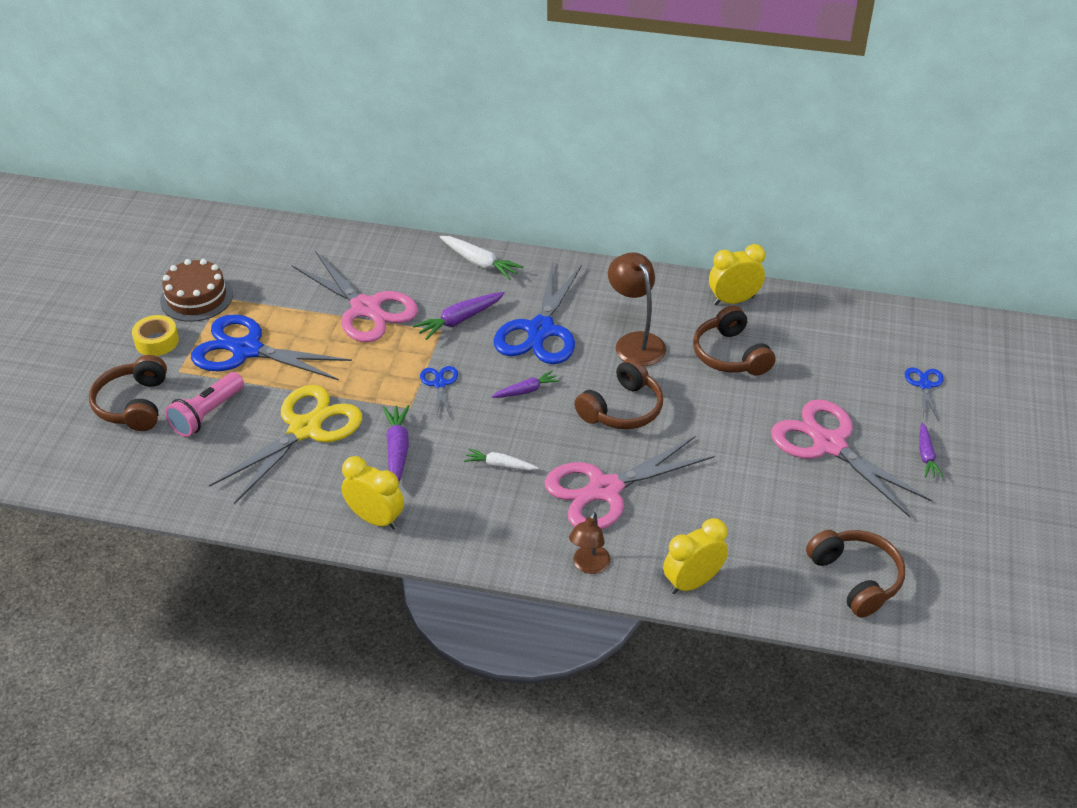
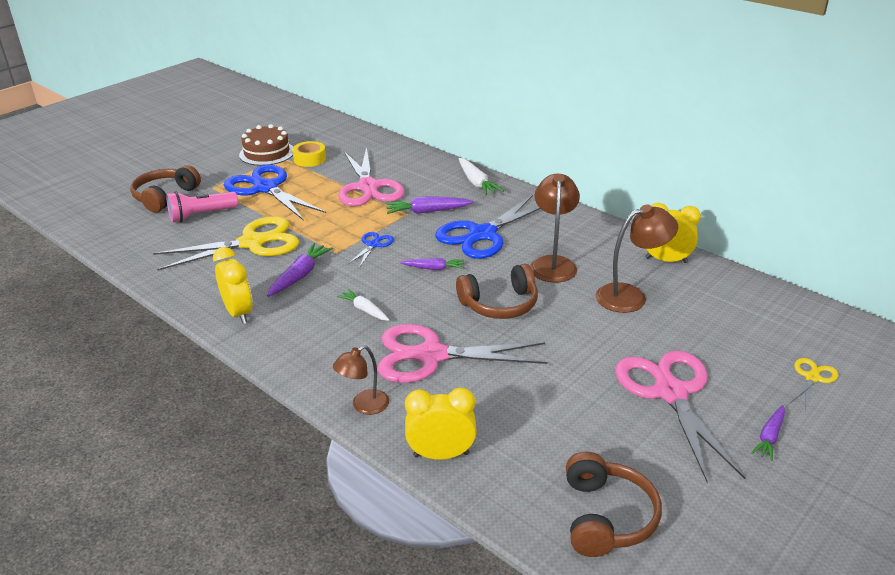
camera: 30 degrees right, 10 degrees down
yellow tape [132,315,179,356] -> yellow tape moved to [292,141,326,167]
brown headphones [693,305,776,376] -> brown lamp [596,204,678,313]
blue scissors [905,367,944,420] -> yellow scissors [789,358,839,409]

